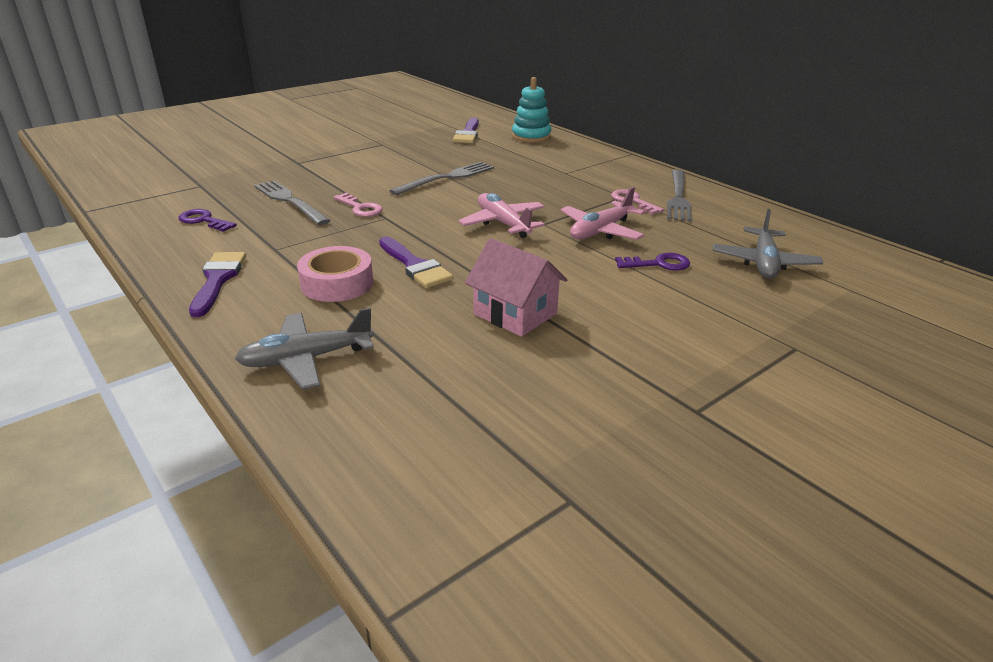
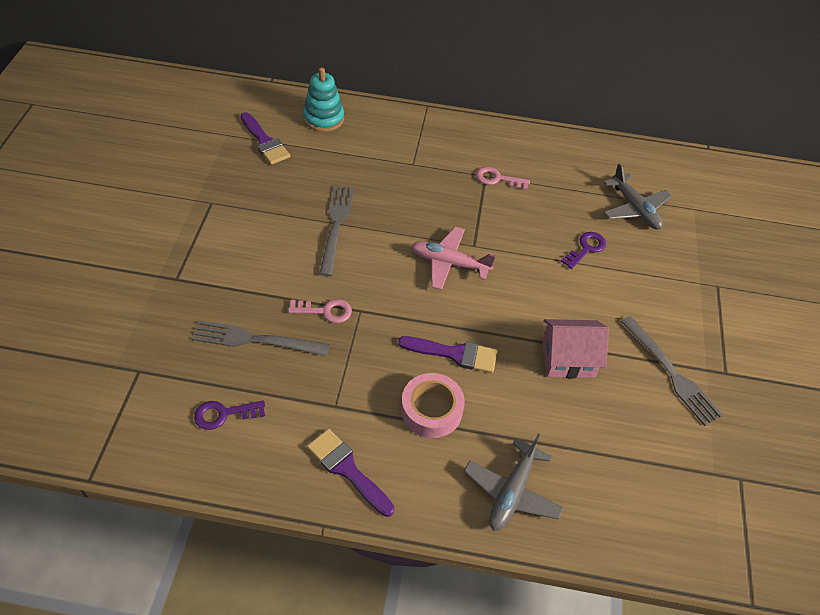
camera: 45 degrees left, 20 degrees up
pink plane [560,187,645,240] -> none
grey fork [667,169,692,222] -> grey fork moved to [621,316,723,426]

